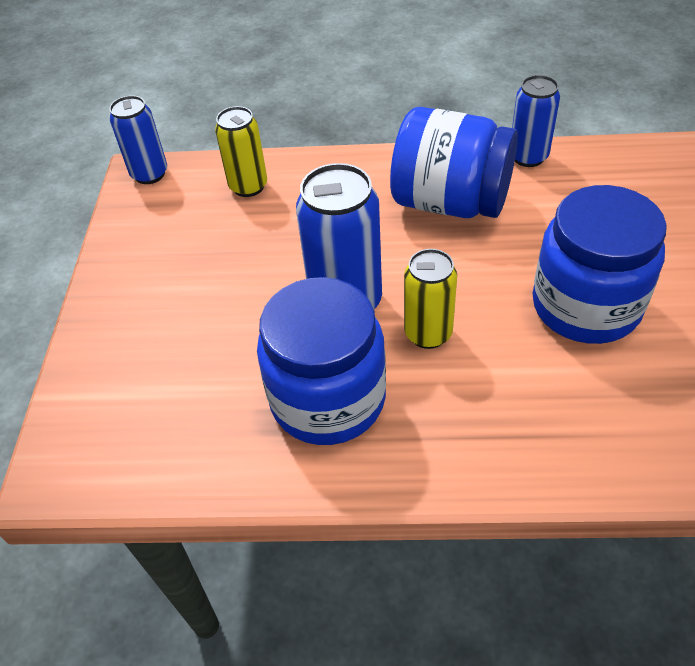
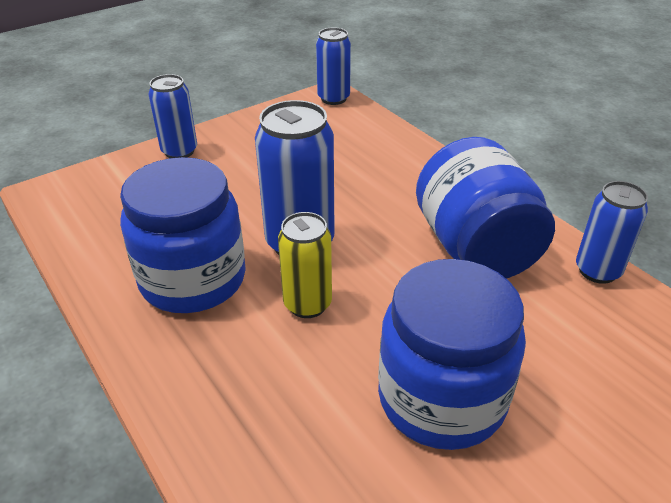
camera: 50 degrees right, 10 degrees down
yellow can [215,106,267,197] -> none
none -> blue can [148,74,197,158]

